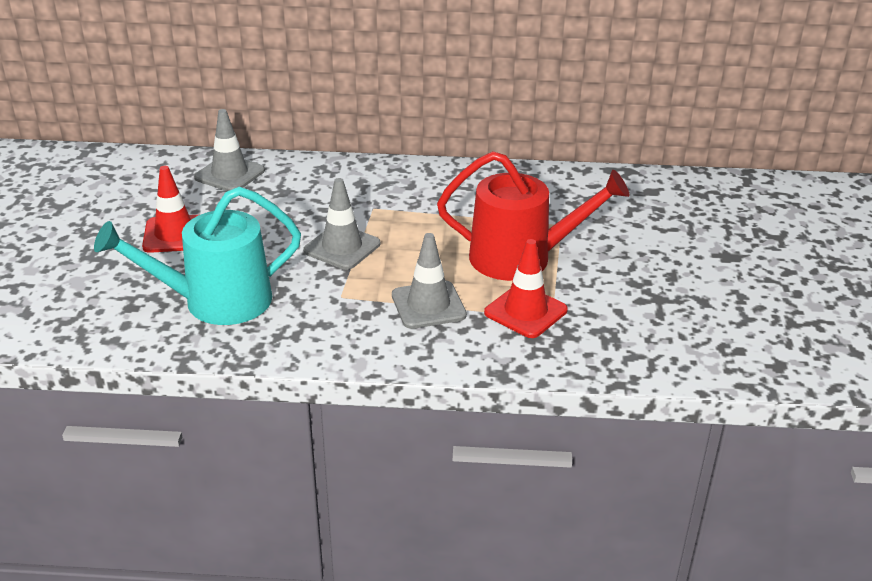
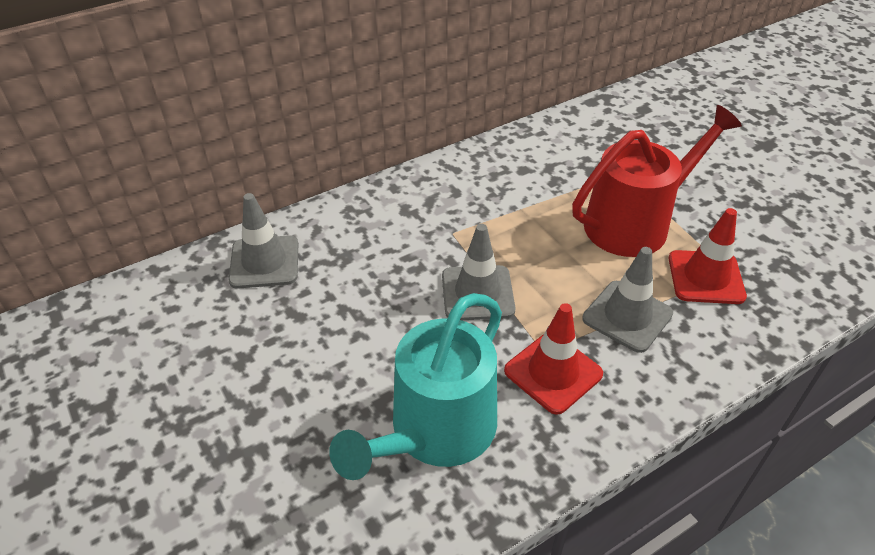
camera: 35 degrees left, 10 degrees up
red traffic cone [142,166,198,253] -> red traffic cone moved to [504,303,603,415]

